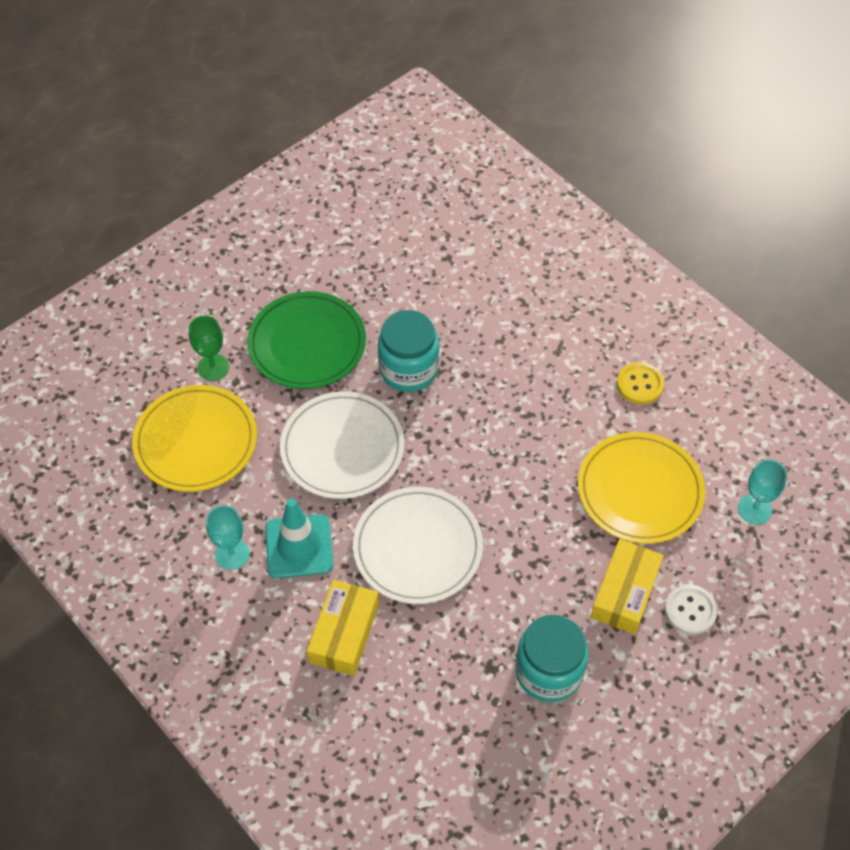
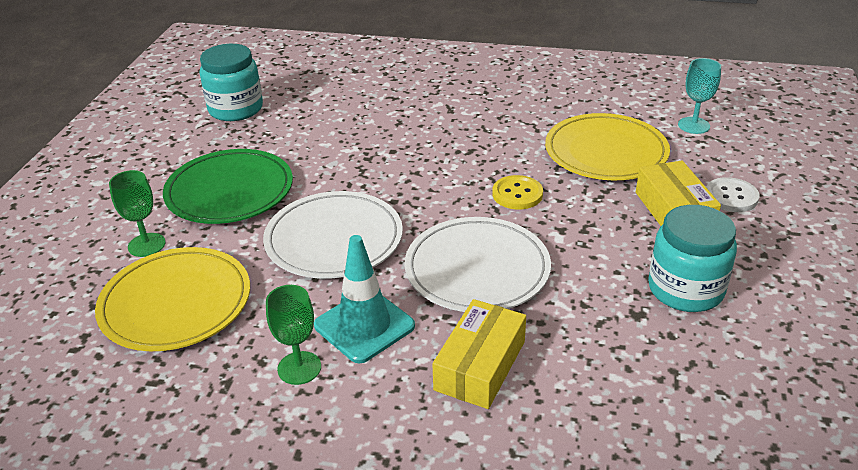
camera: 35 degrees left, 20 degrees down
turquoise goblet [206,505,250,570] -> green goblet [266,285,321,385]
yellow box [307,579,379,676] -> yellow box turned 45 degrees clockwise [433,299,526,409]
turquoise jar [378,310,439,392] -> turquoise jar moved to [200,44,263,121]
yellow button [617,362,664,404] -> yellow button moved to [492,175,543,209]

